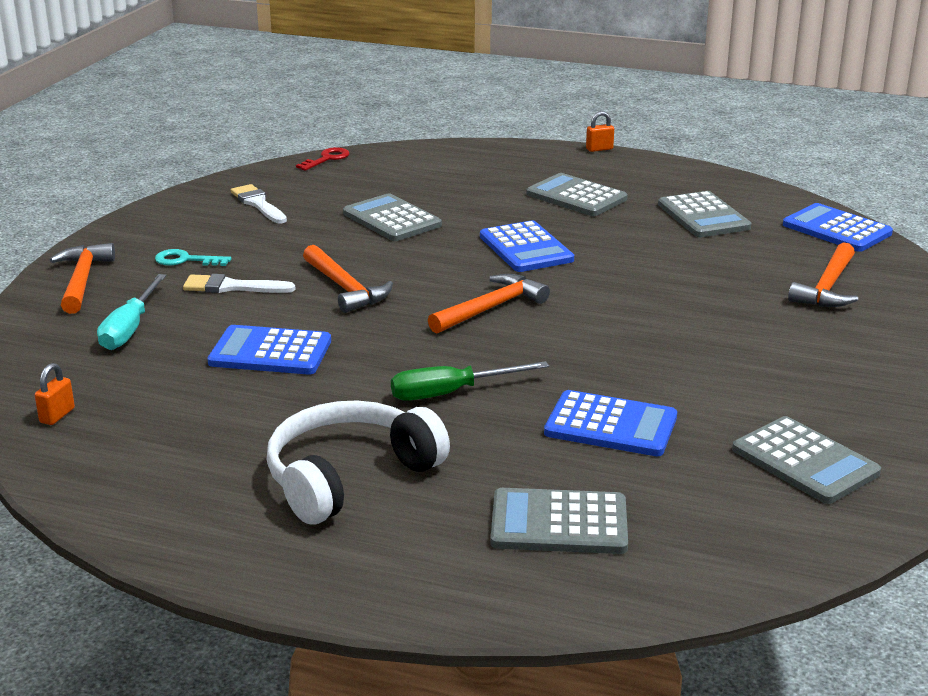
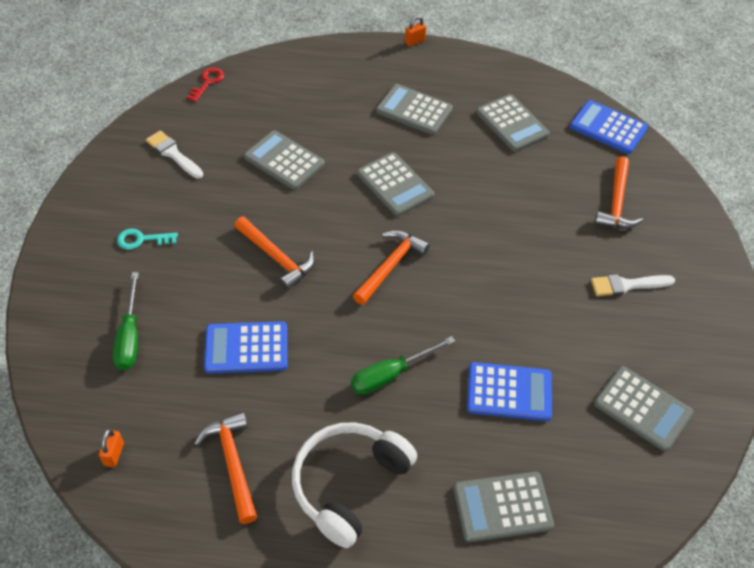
camera: 15 degrees left, 25 degrees up
orange hammer [50,243,115,314] -> orange hammer moved to [194,412,257,524]
turquoise screwdriver [97,274,167,350] -> green screwdriver [113,272,139,370]
white brush [183,274,295,293] -> white brush moved to [591,274,675,296]
blue calculator [480,220,574,272] -> grey calculator [357,152,434,216]

